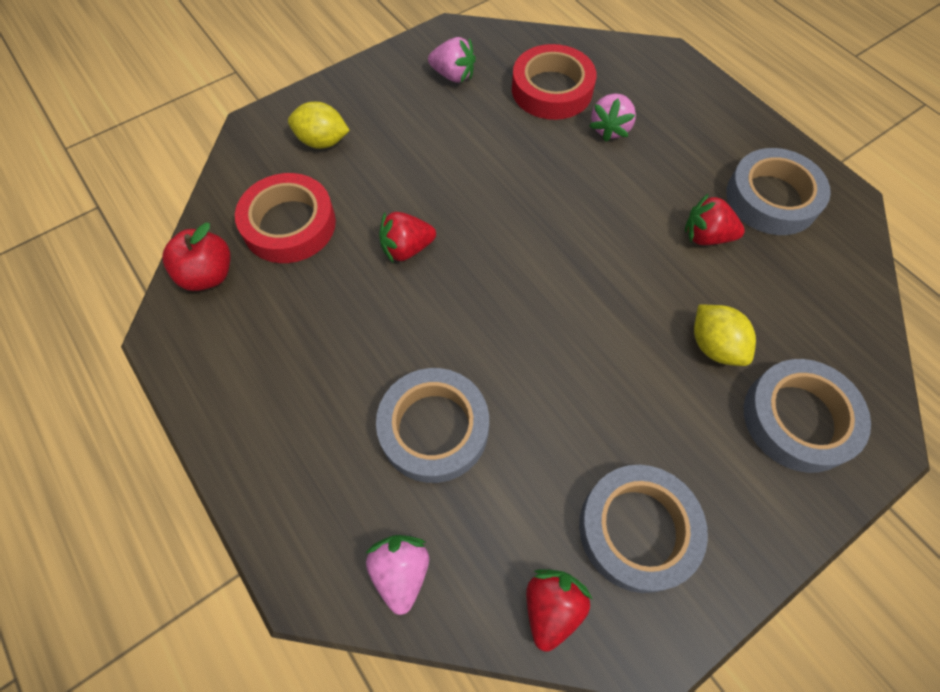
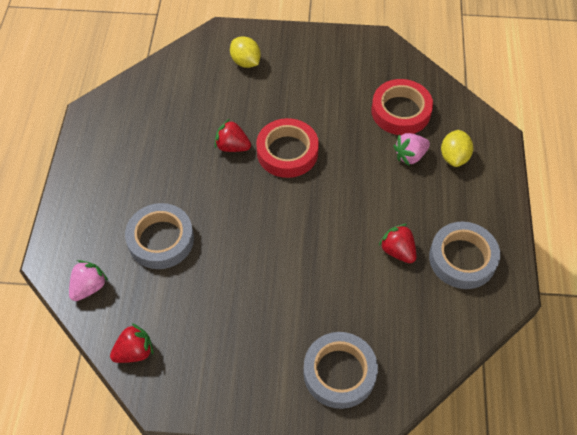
camera: 40 degrees right, 5 degrees down
red apple [163,223,231,291] -> none
red tape [235,173,336,263] -> red tape moved to [256,118,319,178]
pink strawberry [428,37,476,83] -> none
grey tape [579,465,708,593] -> none
yellow lemon [694,305,756,366] -> yellow lemon moved to [441,130,473,167]

